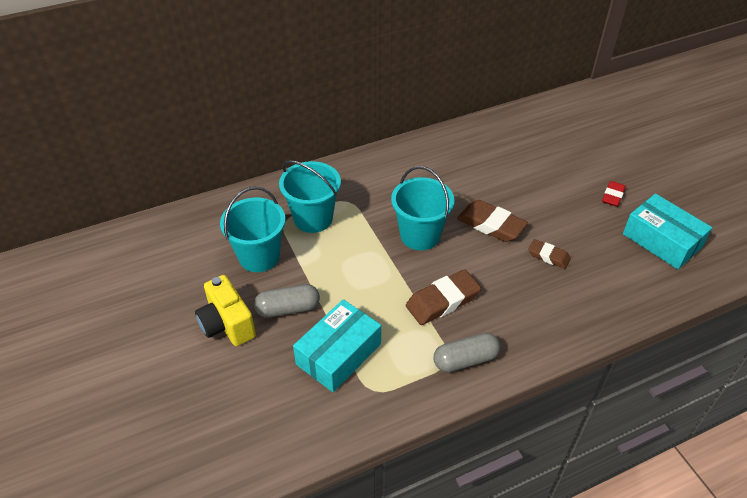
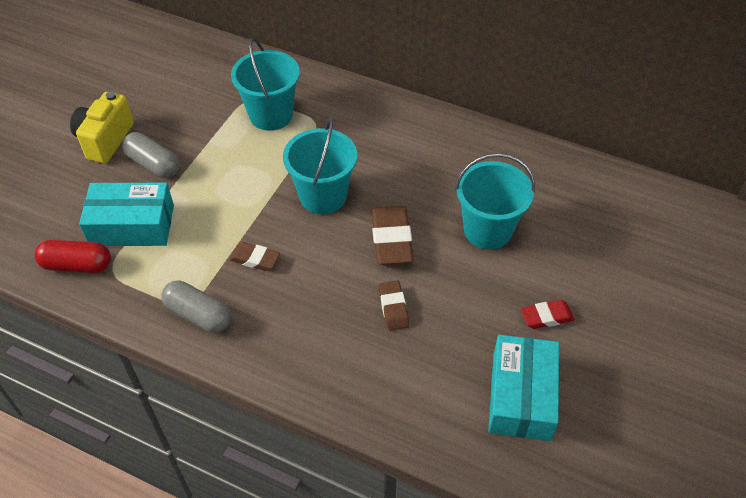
camera: 50 degrees right, 5 degrees up
turquoise bucket [220,187,286,272] -> turquoise bucket moved to [455,153,535,249]
brown eraser [406,270,481,325] -> brown eraser [229,242,280,271], size x0.59
none -> red capsule [35,240,111,273]

